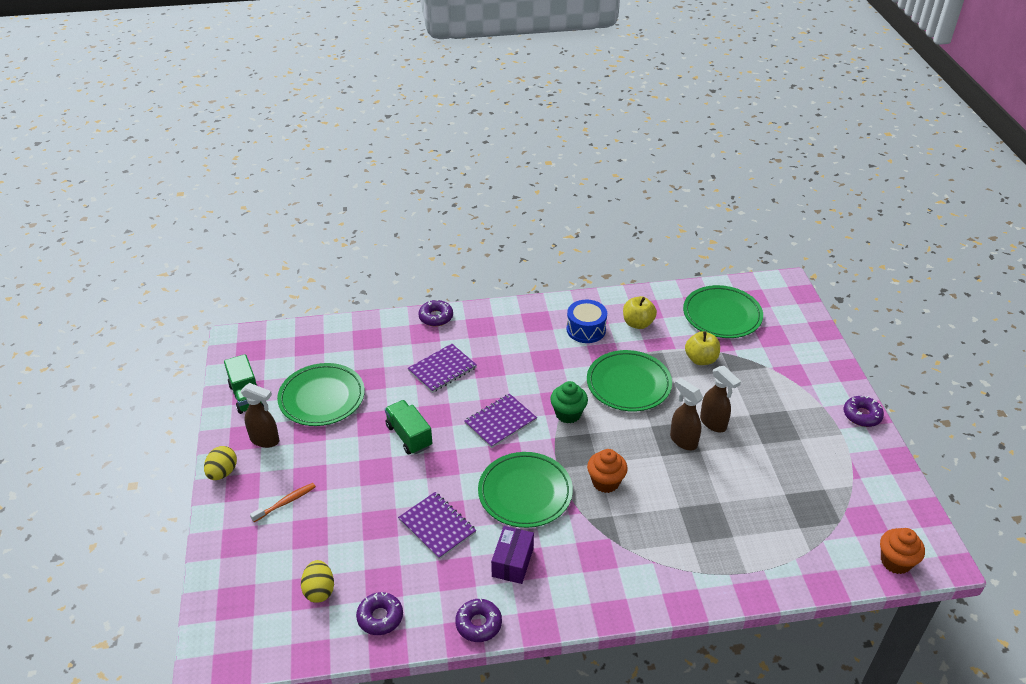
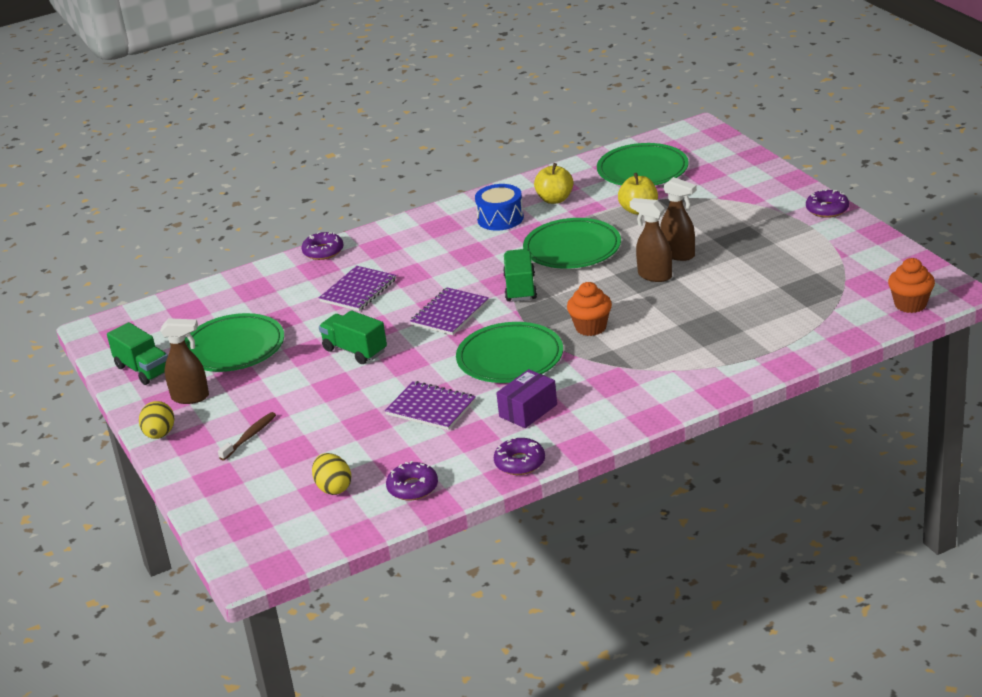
camera: 15 degrees left, 10 degrees down
orange toothbrush [250,483,316,522] -> brown toothbrush [218,412,276,461]
purple box [491,526,534,584] -> purple box turned 45 degrees clockwise [496,369,557,428]
green cupcake [550,381,588,424] -> green truck [503,249,537,302]

